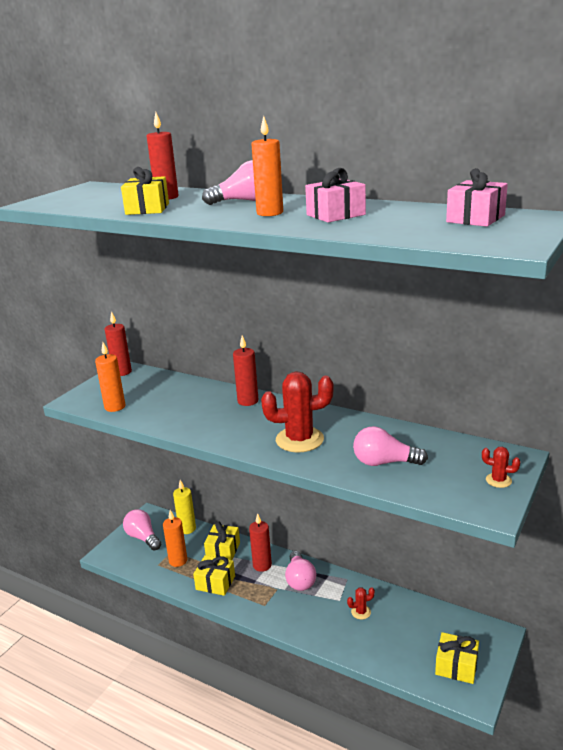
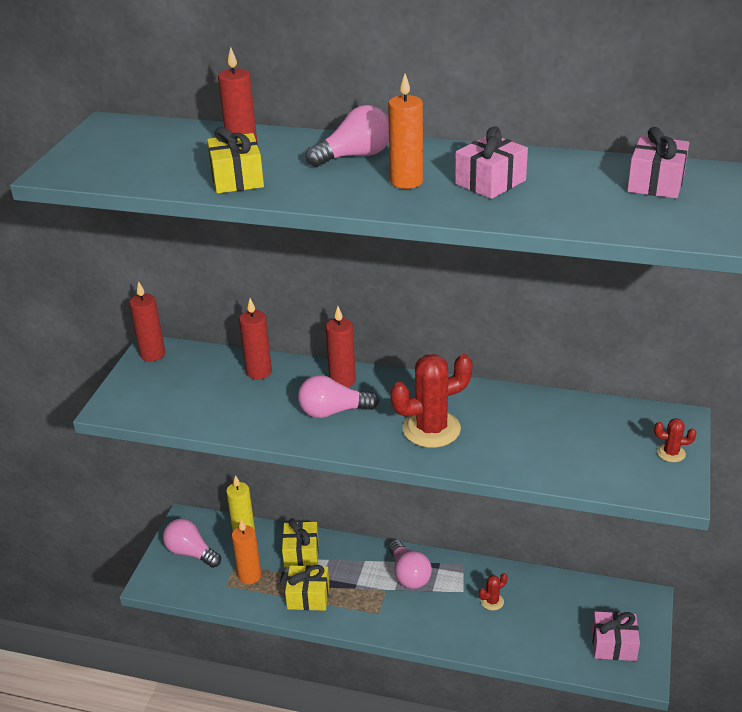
camera: 15 degrees left, 10 degrees up
orange candle [95,342,125,412] -> none
red candle [249,513,272,572] -> red candle moved to [239,298,272,379]
pink light bulb [353,426,428,466] -> pink light bulb moved to [298,375,379,418]
yellow gift [435,632,479,684] -> pink gift [592,611,640,661]

